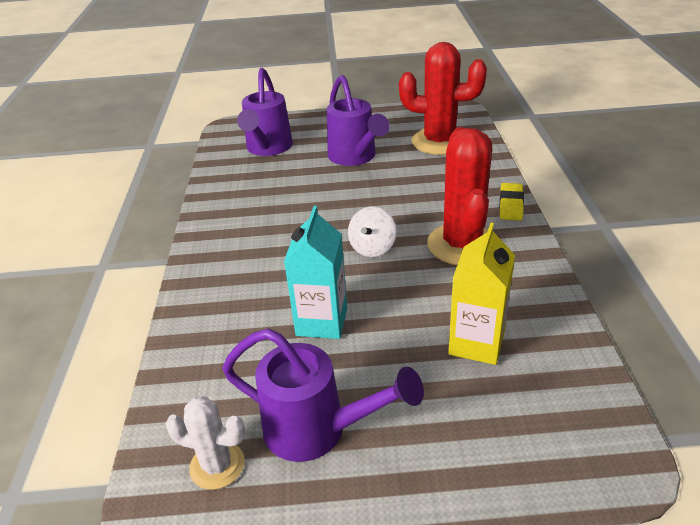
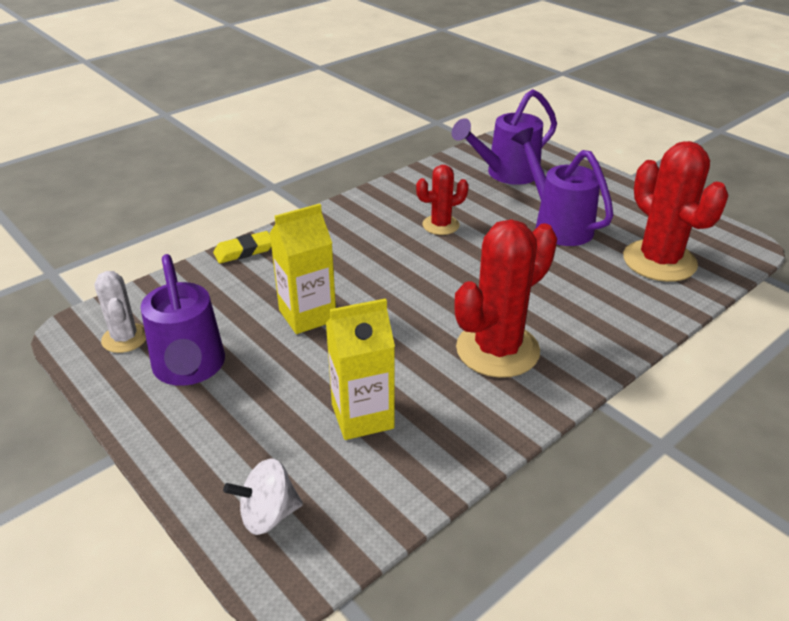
camera: 50 degrees right, 0 degrees up
turquoise carton [284,206,347,339] -> yellow carton [270,203,336,334]
purple watering can [327,75,390,166] -> purple watering can turned 120 degrees clockwise [512,128,614,246]
white spinning top [348,207,396,257] -> white spinning top moved to [223,458,303,535]
yellow eraser [499,183,524,221] -> yellow eraser moved to [213,231,271,264]
none -> red cactus [416,165,469,235]

